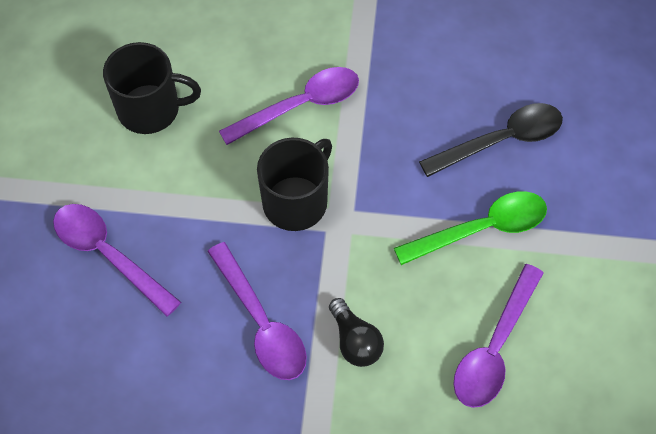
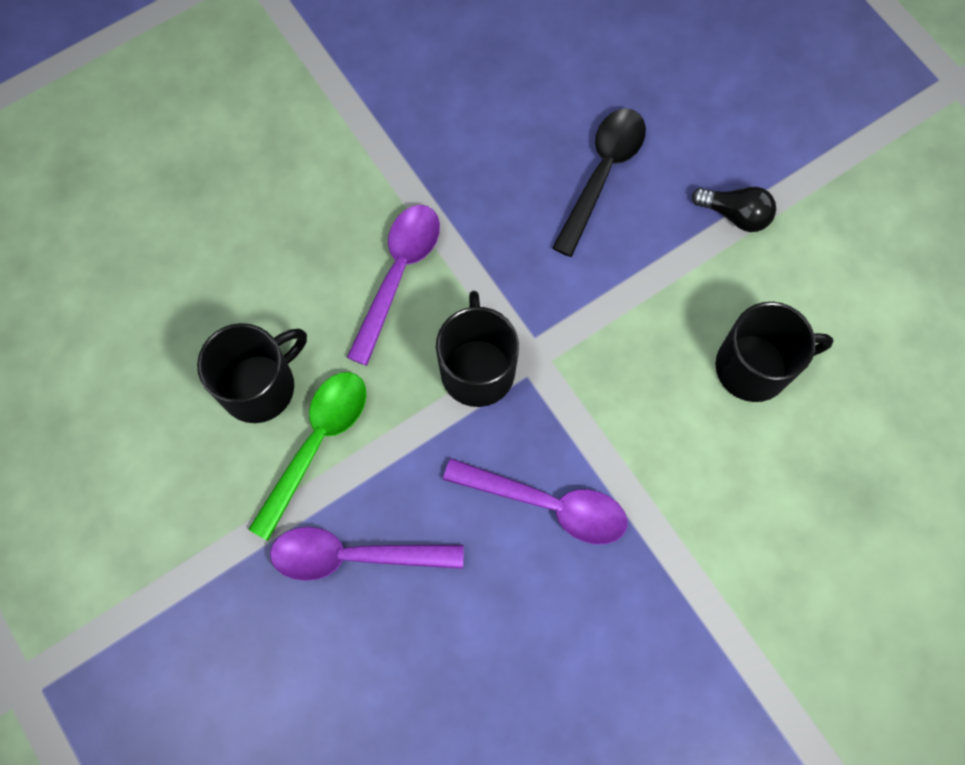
camera: 40 degrees left, 10 degrees up
black light bulb [329,298,384,367] -> black light bulb moved to [692,187,776,232]
green spoon [394,191,547,265] -> green spoon moved to [248,372,366,541]
purple spoon [453,264,544,408] -> black mug [716,302,833,402]

